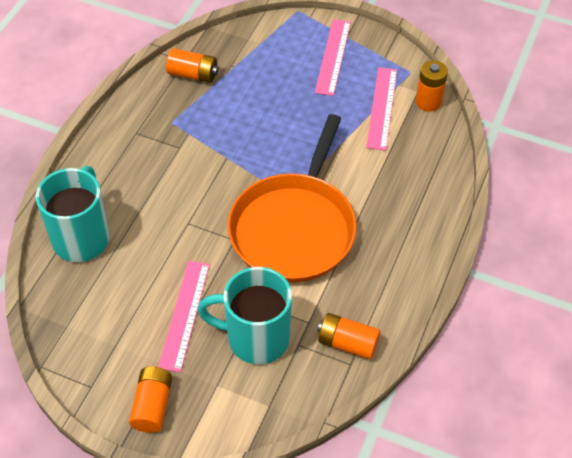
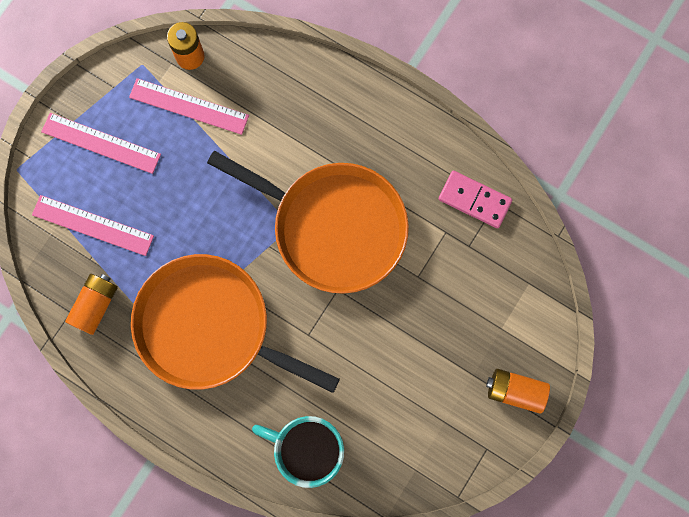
camera: 80 degrees left, 25 degrees up
pink ruler [158,261,210,372] -> pink ruler moved to [32,195,154,256]
turquoise mug [197,267,292,364] -> none
orange battery [317,313,380,359] -> pink domino [439,171,512,228]
none -> orange pan [131,254,340,393]

